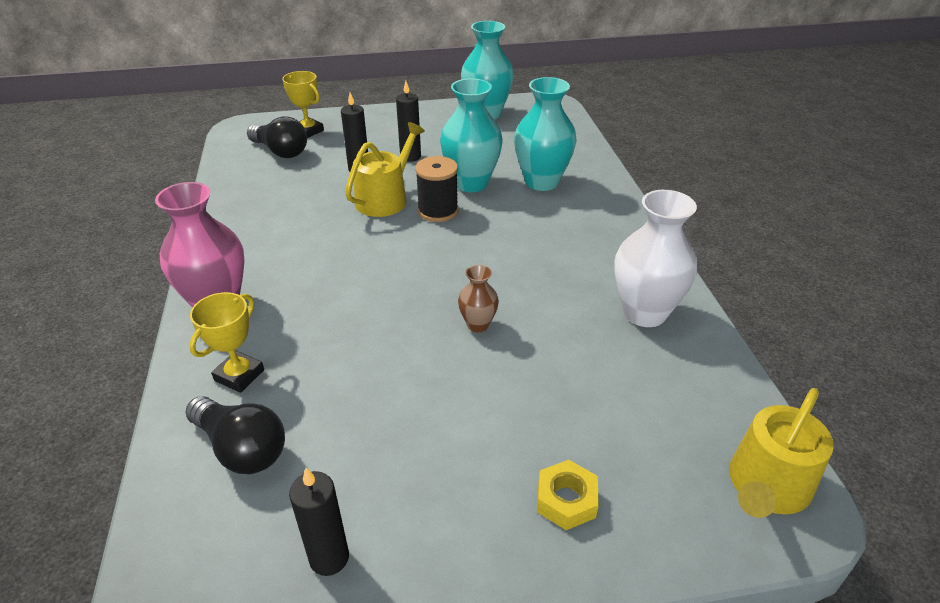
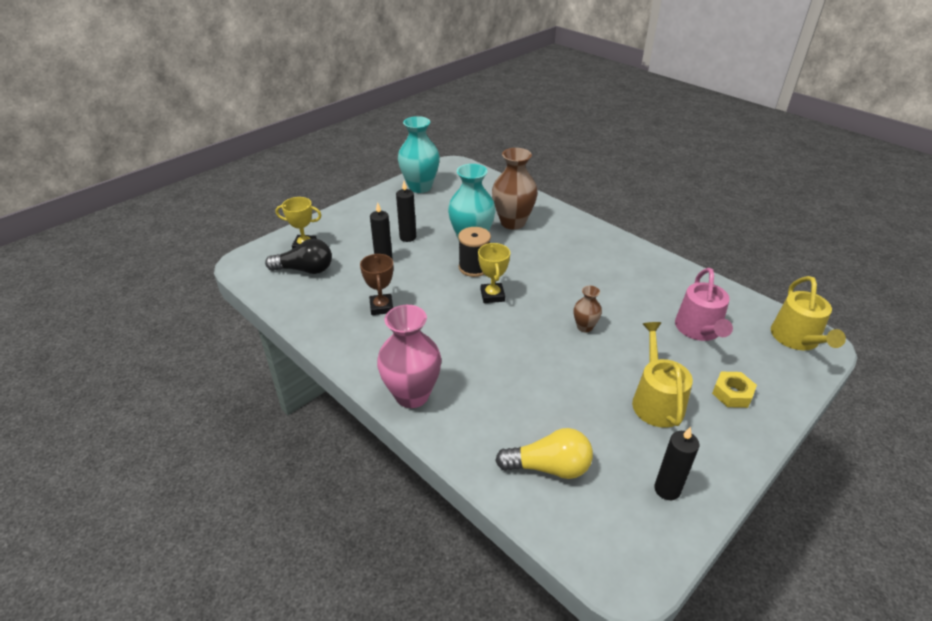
camera: 35 degrees left, 0 degrees up
black light bulb [185,396,285,474] -> yellow light bulb [495,428,593,479]
yellow trophy [189,292,264,393] -> yellow trophy moved to [478,243,510,303]
yellow watering can [345,122,425,217] -> yellow watering can moved to [632,322,693,428]
turquoise vase [514,77,577,191] -> brown vase [492,148,538,230]
white vase [614,190,697,327] -> none
none -> brown trophy [360,254,393,315]
none -> pink watering can [675,268,733,341]

